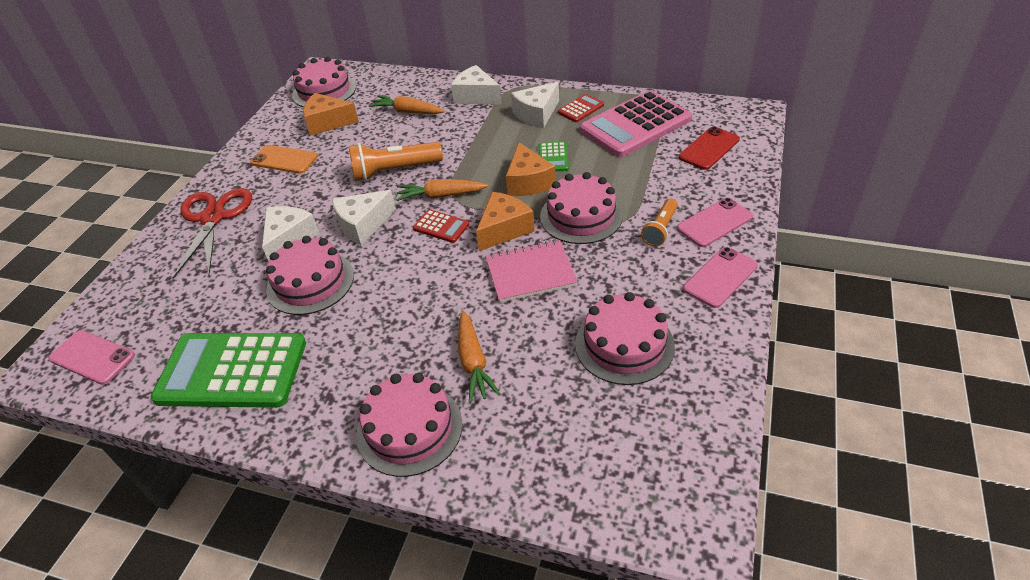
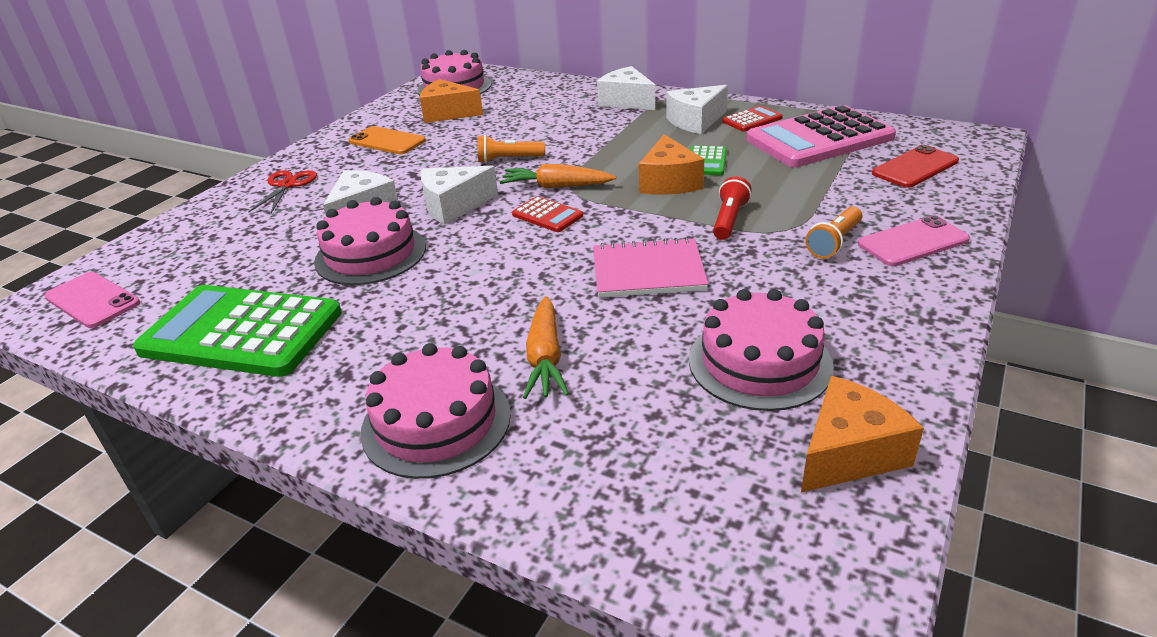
camera: 10 degrees right, 10 degrees down
red scissors [173,188,252,279] -> red scissors [248,170,317,213], size x0.58
orange flashlight [349,142,443,181] -> orange flashlight [478,135,545,163], size x0.61
orange carrot [369,95,444,114] -> none
orange cheese [476,192,535,251] -> orange cheese moved to [801,376,924,492]
pink cake [540,172,623,244] -> red flashlight [713,176,752,240]
pink phone [683,247,758,308] -> none

